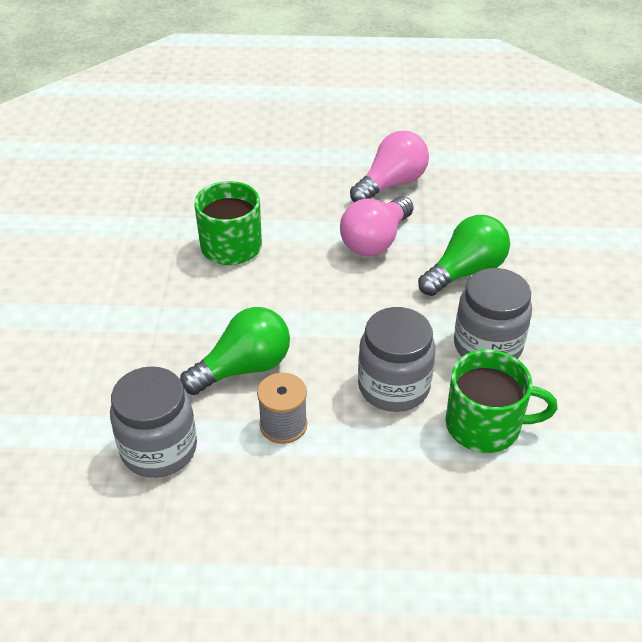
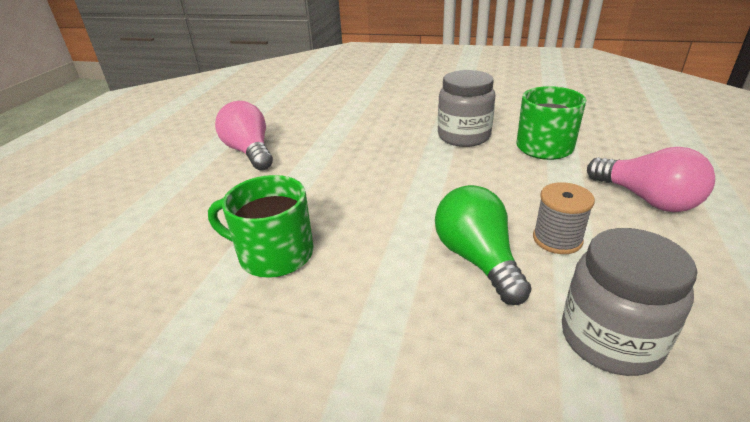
camera: 75 degrees left, 10 degrees down
pink light bulb [340,196,414,256] -> pink light bulb moved to [587,147,715,212]
grey jar [358,307,436,412] -> none
green light bulb [418,215,510,296] -> none

